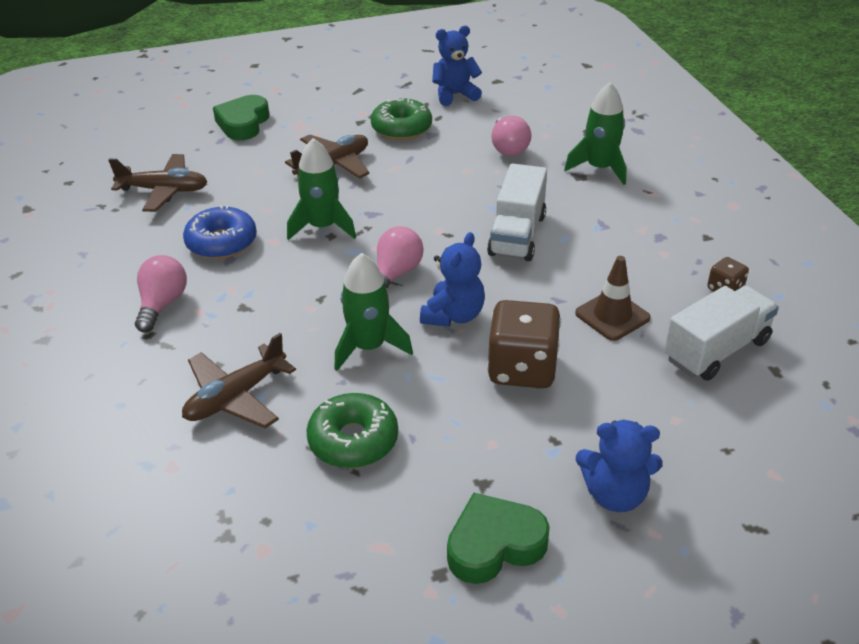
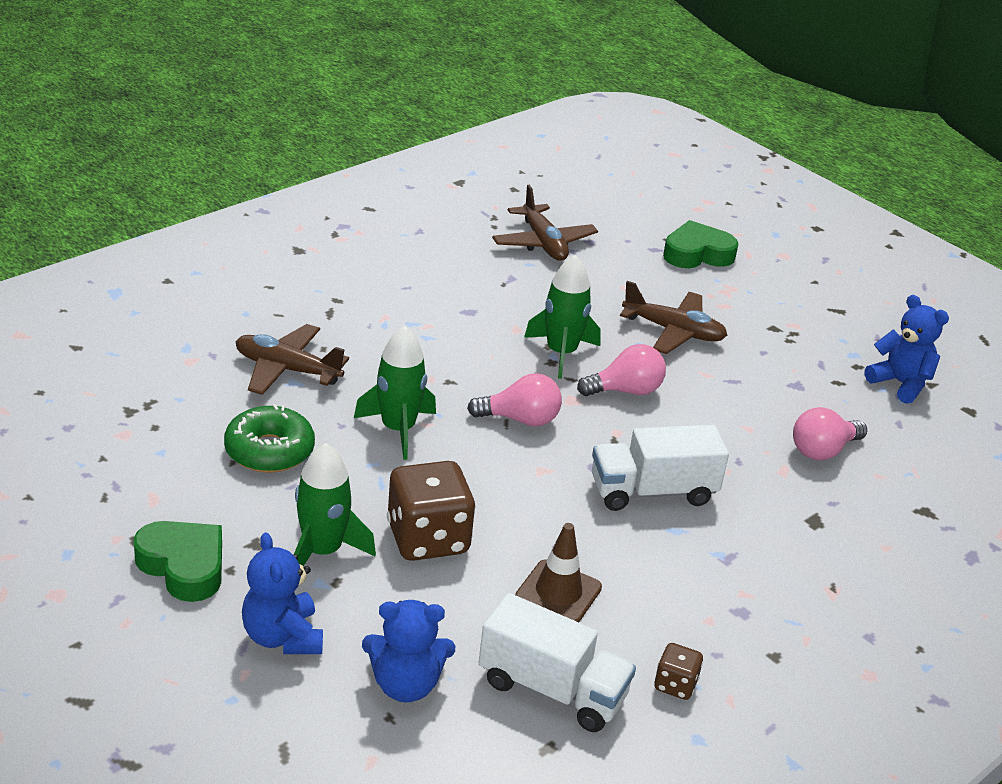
camera: 60 degrees right, 5 degrees down
pink light bulb [135,255,187,333] -> pink light bulb moved to [577,344,666,396]
blue donut [183,205,257,259] -> none
green donut [371,99,432,140] -> none
blue teddy bear [420,232,485,327] -> blue teddy bear moved to [362,600,455,702]
green rocket [564,82,627,185] -> green rocket moved to [294,443,376,566]

